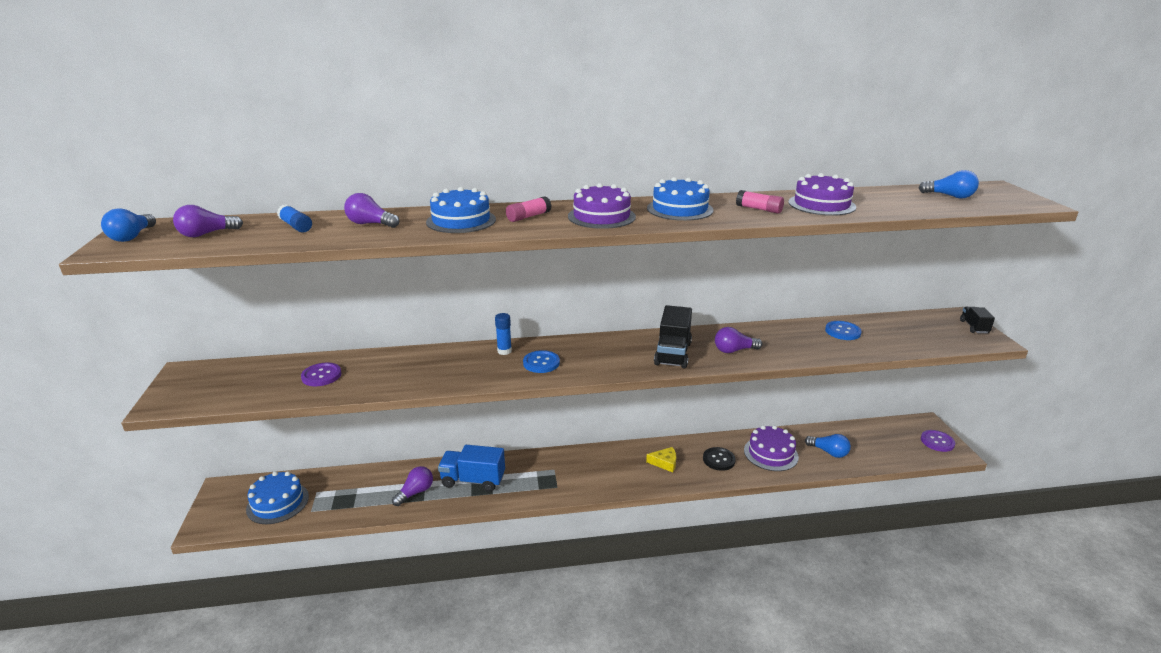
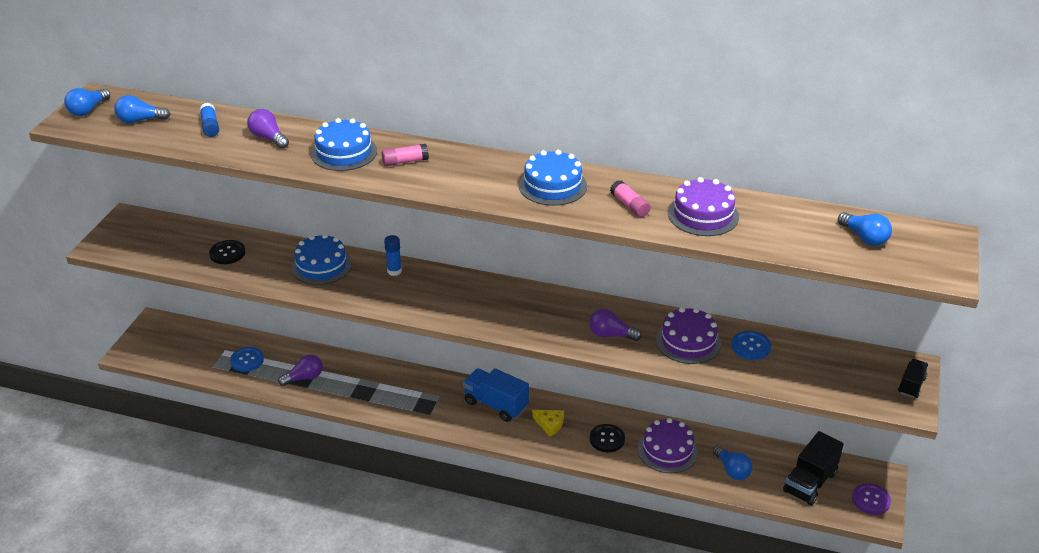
camera: 25 degrees right, 10 degrees up
purple light bulb [173,205,243,237] -> blue light bulb [114,95,171,123]
blue cake [246,471,309,524] -> blue cake moved to [291,234,352,285]
purple button [301,363,341,386] -> black button [209,240,245,264]
blue truck [438,445,505,492] -> blue truck moved to [463,368,529,422]
blue button [523,350,560,373] -> blue button moved to [230,347,264,372]
purple cake [568,183,636,229] -> purple cake moved to [656,307,721,364]
black truck [654,305,692,368] -> black truck moved to [783,431,844,505]

